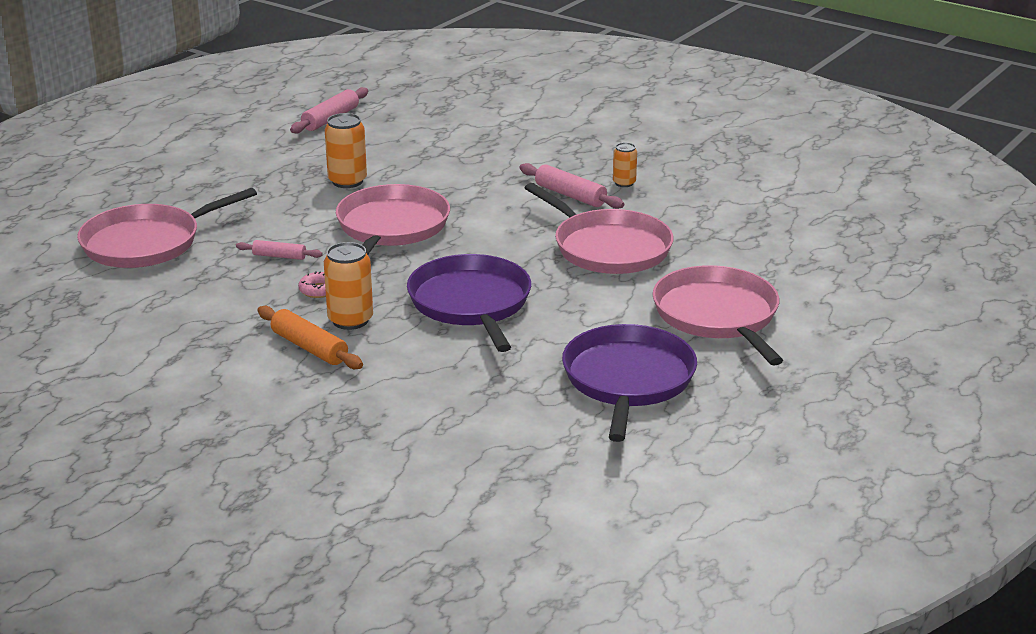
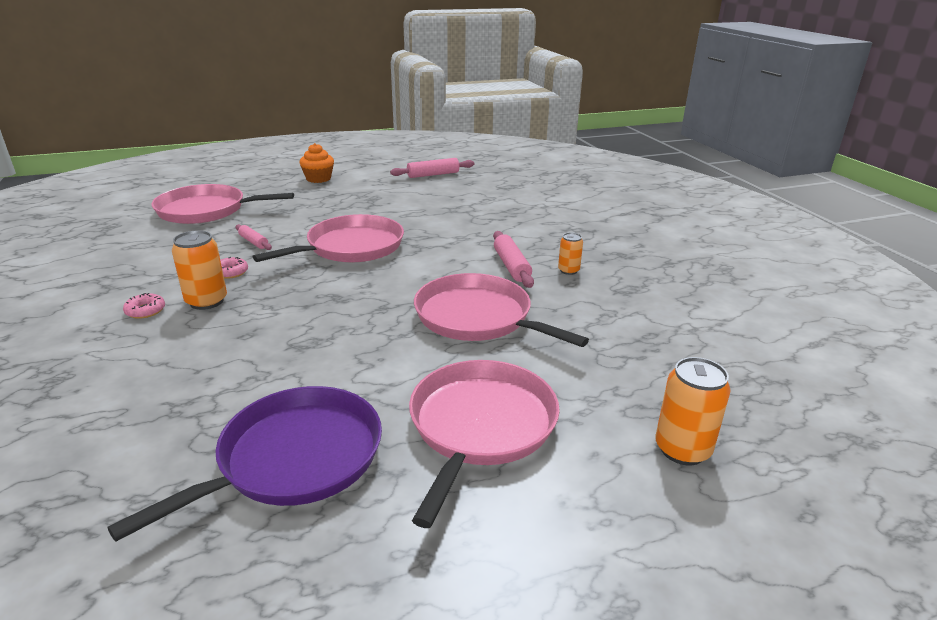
camera: 35 degrees right, 0 degrees up
orange rolling pin [258,306,363,369] -> pink donut [123,293,165,319]
orange can [325,113,367,188] -> orange can moved to [655,357,731,465]
purple pan [407,254,531,352] -> none
pink pan [525,183,674,274] -> pink pan turned 135 degrees clockwise [414,273,589,347]
none -> orange cupcake [299,143,334,183]

